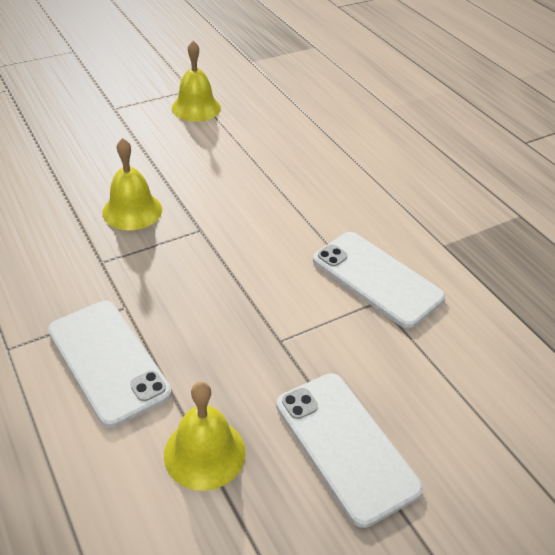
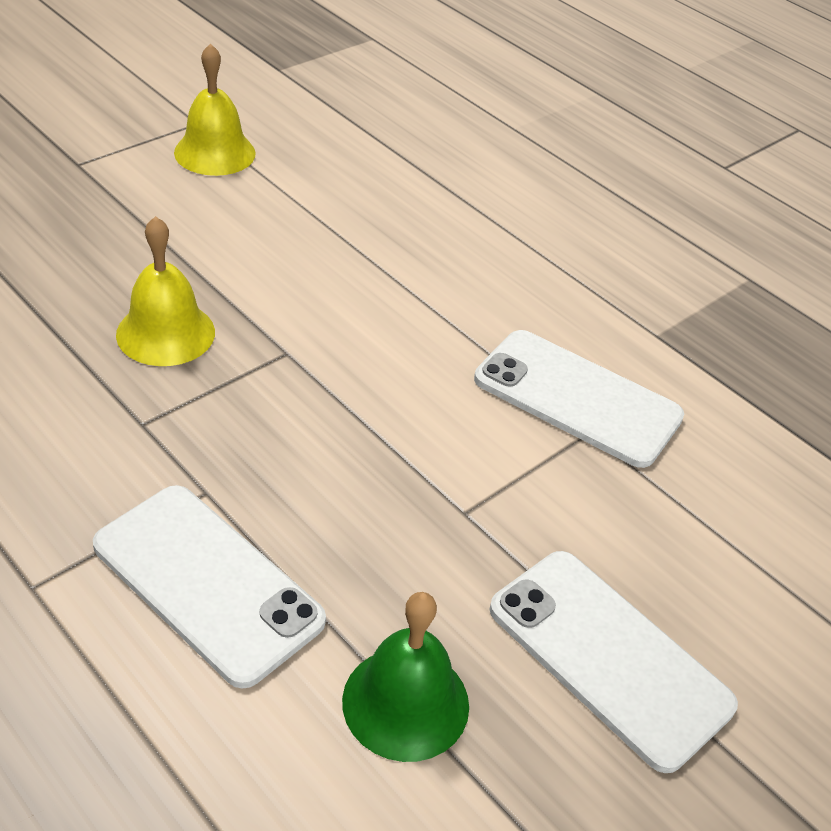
camera: 15 degrees left, 0 degrees up
yellow bell [164,382,245,491] -> green bell [342,592,469,762]

